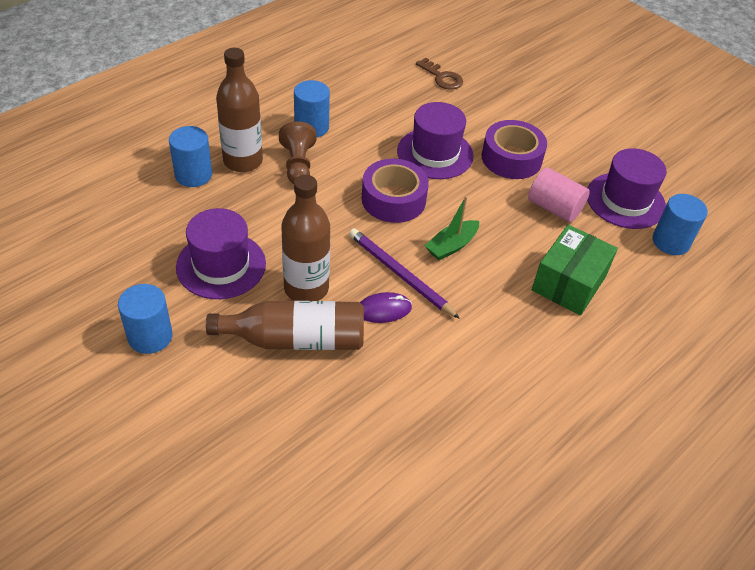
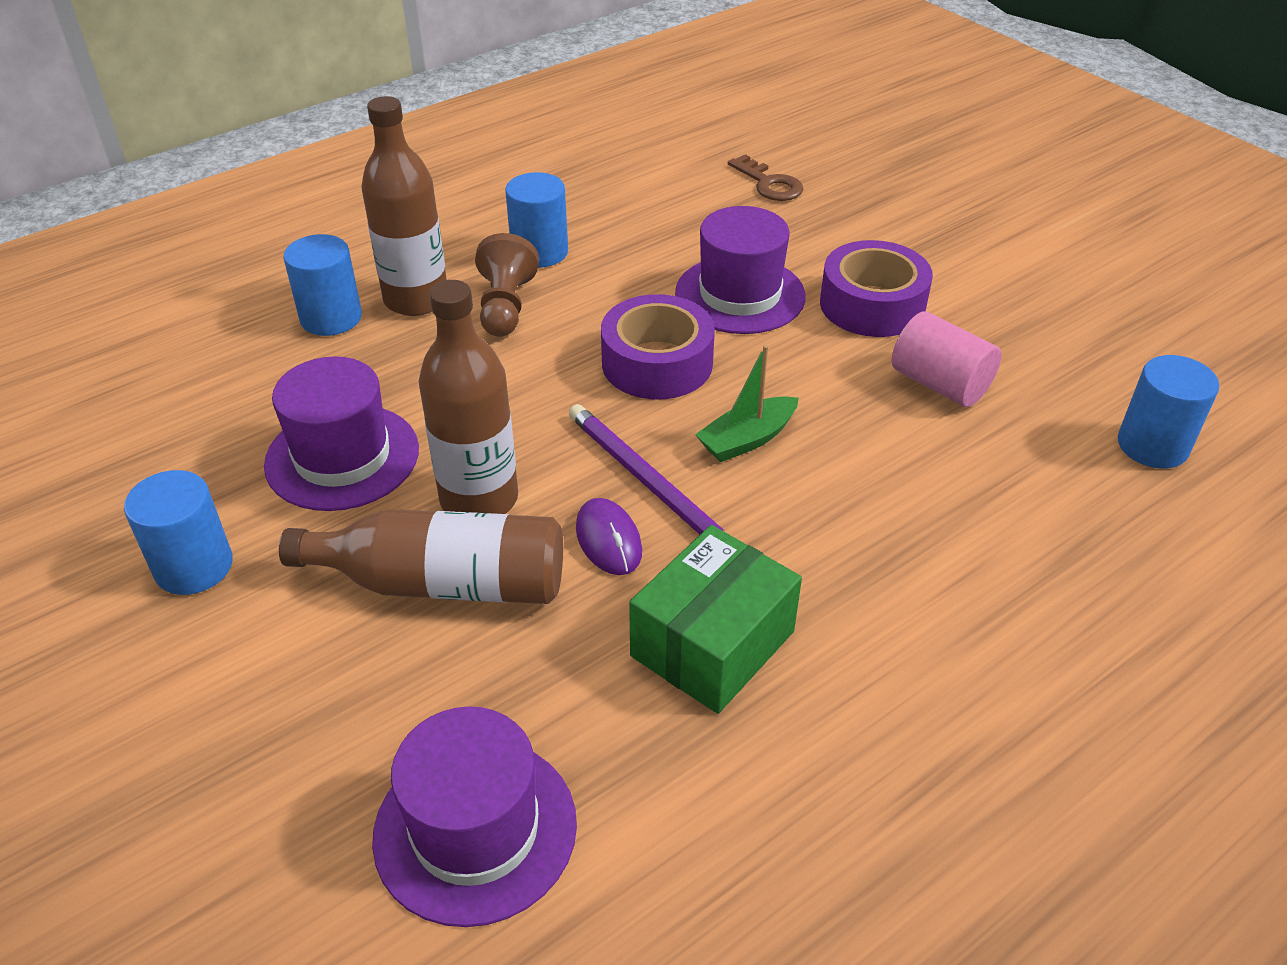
camera: 10 degrees right, 5 degrees down
purple mouse [360,292,412,323] -> purple mouse turned 75 degrees clockwise [576,498,642,575]
green box [532,225,618,315] -> green box moved to [629,525,802,714]
purple hat [587,148,667,229] -> purple hat moved to [372,706,577,927]

